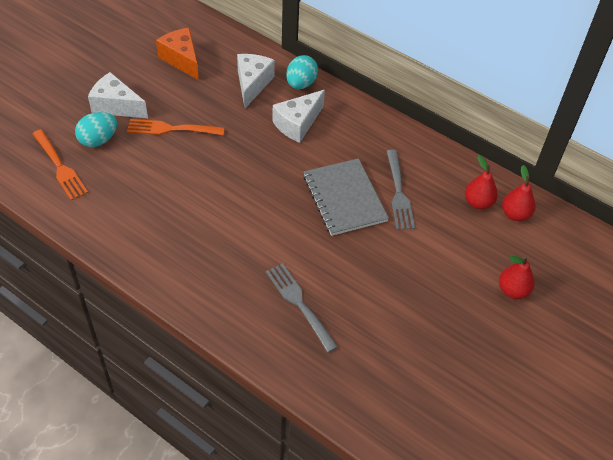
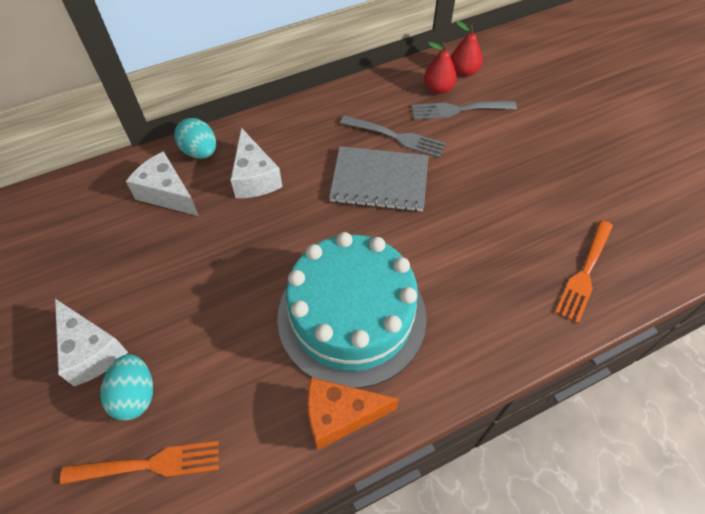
camera: 60 degrees left, 5 degrees up
white cheese [88,72,148,118] -> white cheese turned 90 degrees counterclockwise [55,299,128,386]
orange fork [127,119,225,135] -> orange fork moved to [555,220,613,323]
orange cheese [156,28,199,80] -> orange cheese moved to [307,377,399,450]
grey fork [266,263,338,353] -> grey fork moved to [412,101,517,119]
red pear [499,256,535,299] -> none
none -> turquoise cake [277,232,427,388]

